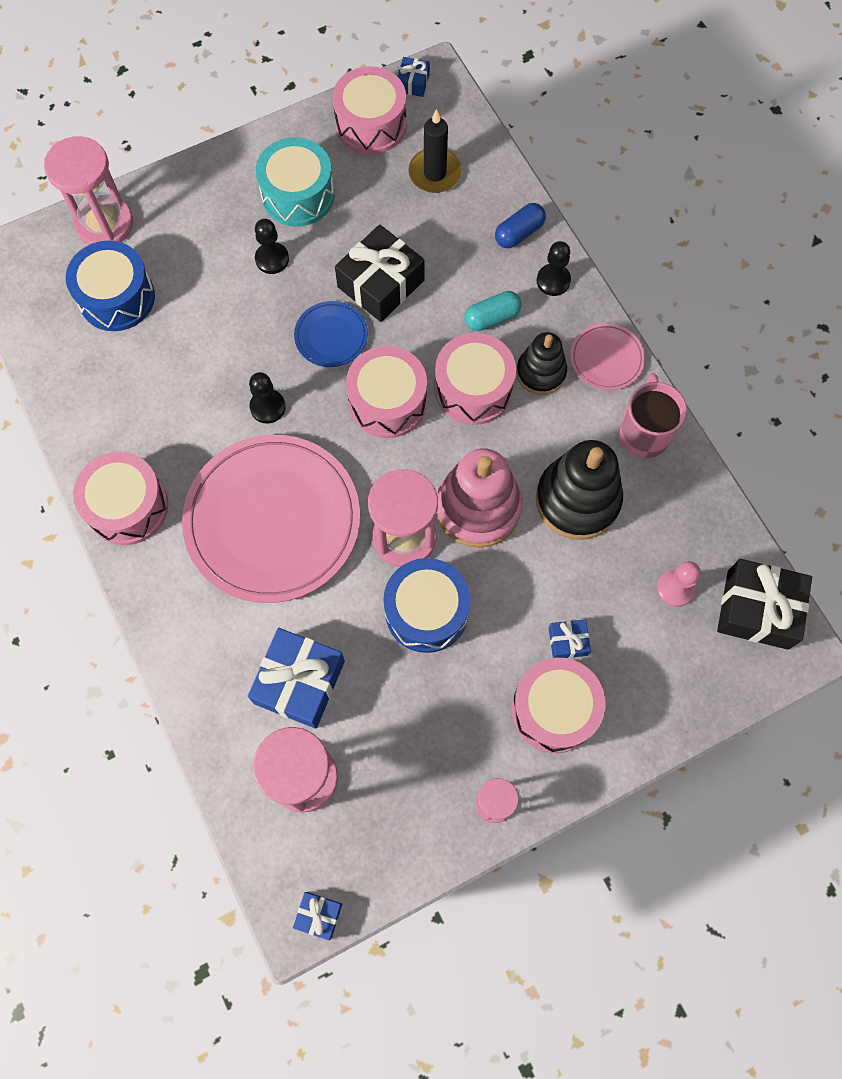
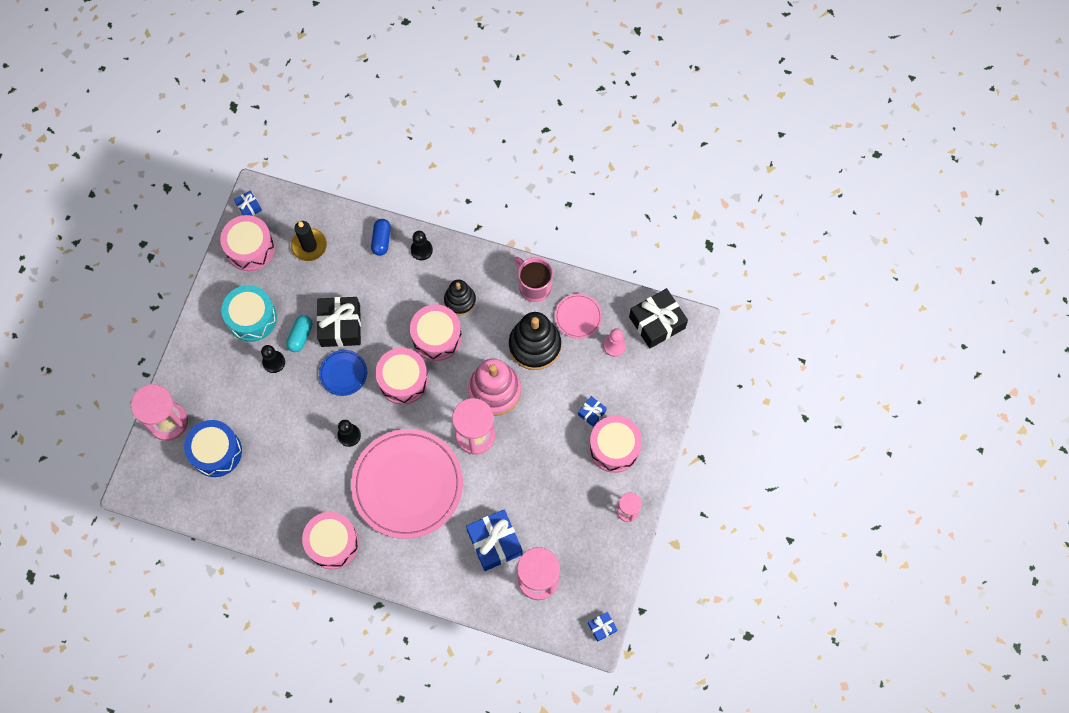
camera: 45 degrees left, 0 degrees up
blue drum [383,558,471,653] -> none
turquoise capsule [464,291,522,331] -> turquoise capsule moved to [286,315,313,352]
pink plate [570,323,645,390] -> pink plate moved to [555,294,602,339]

